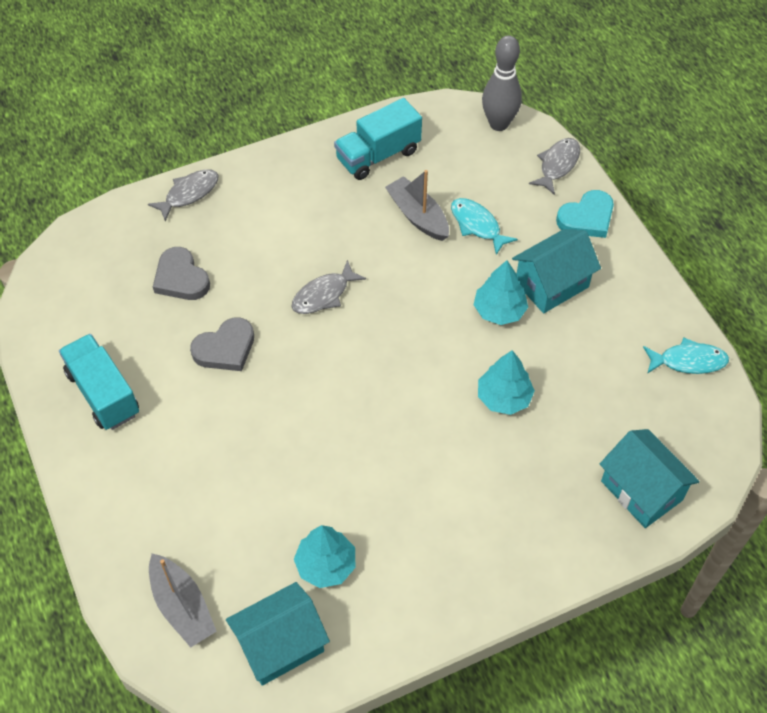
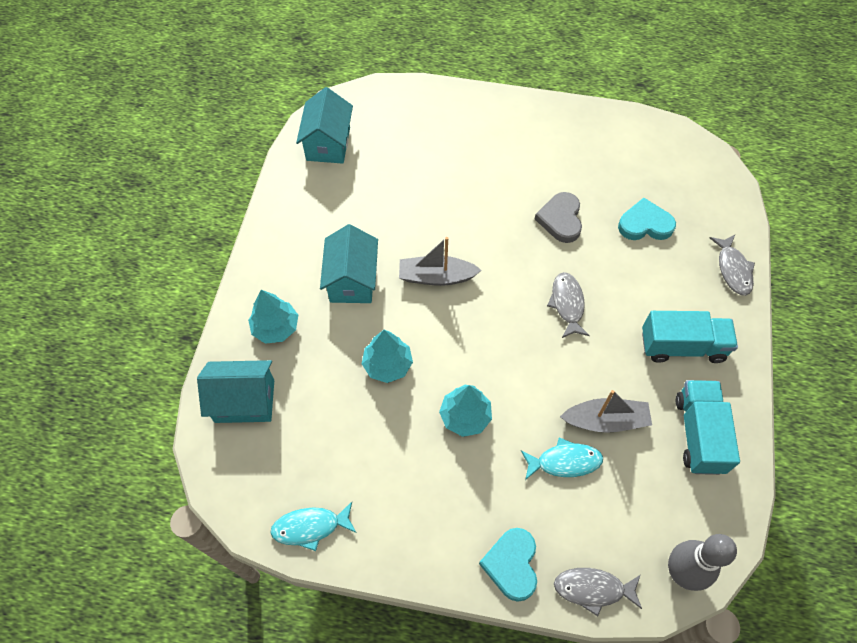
camera: 125 degrees right, 5 degrees up
turquoise truck [59,334,139,430] -> turquoise truck moved to [642,311,738,363]
grey boat [149,554,217,647] -> grey boat moved to [399,237,482,286]
grey heart [153,247,210,300] -> turquoise heart [618,198,676,240]
turquoise tree [294,525,355,588] -> turquoise tree moved to [248,290,298,344]
turquoise house [512,229,601,313] -> turquoise house moved to [320,224,378,303]
grey fish [529,138,580,195] -> grey fish turned 120 degrees clockwise [554,568,642,616]
turquoise fish [643,337,729,374] -> turquoise fish turned 45 degrees clockwise [270,502,356,551]

